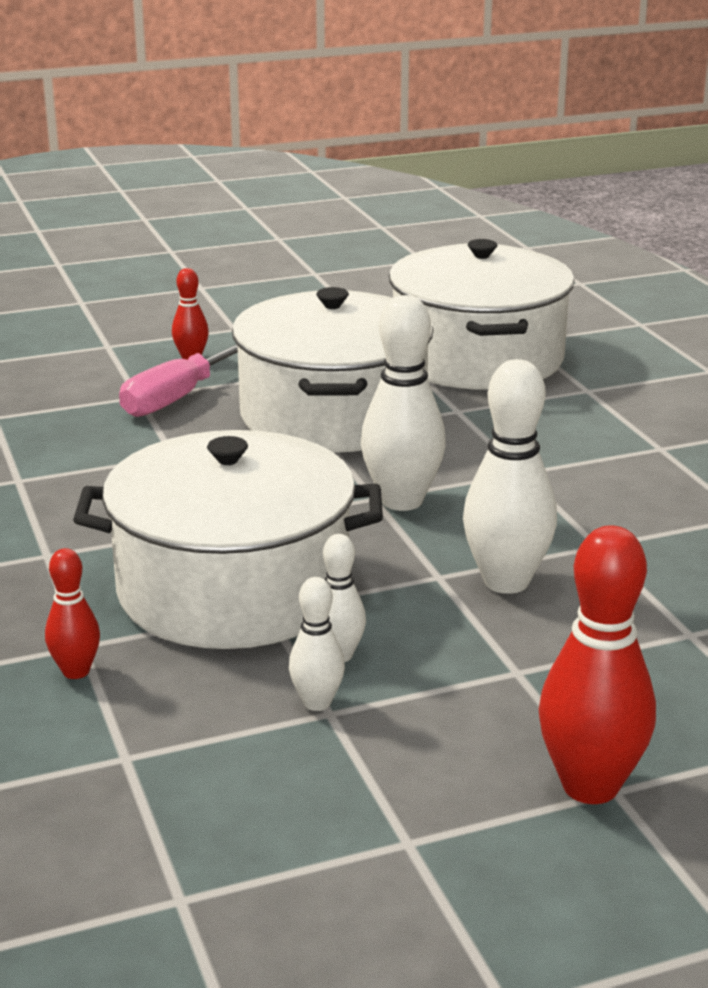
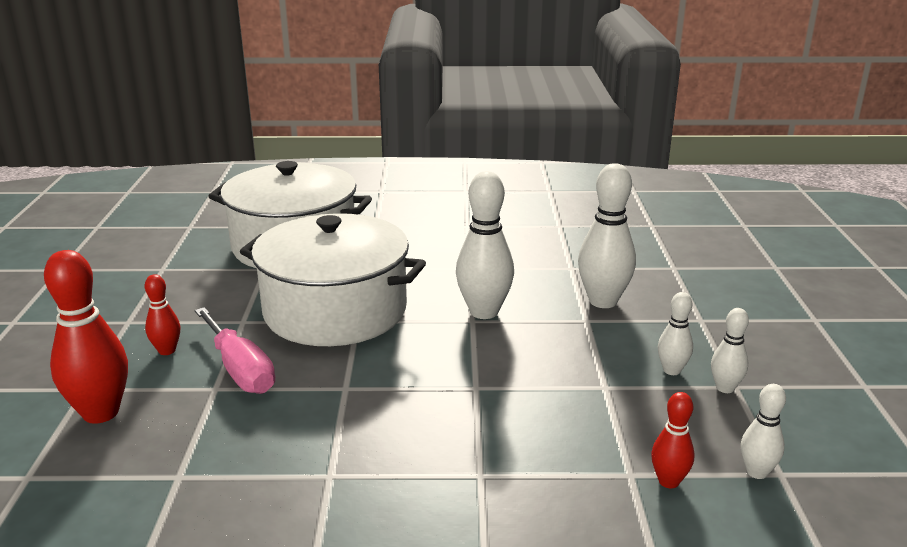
camera: 70 degrees left, 0 degrees up
white pot [73,430,383,649] -> none
red bowling pin [539,525,656,804] -> red bowling pin moved to [44,250,128,424]
none -> white bowling pin [741,384,786,479]

